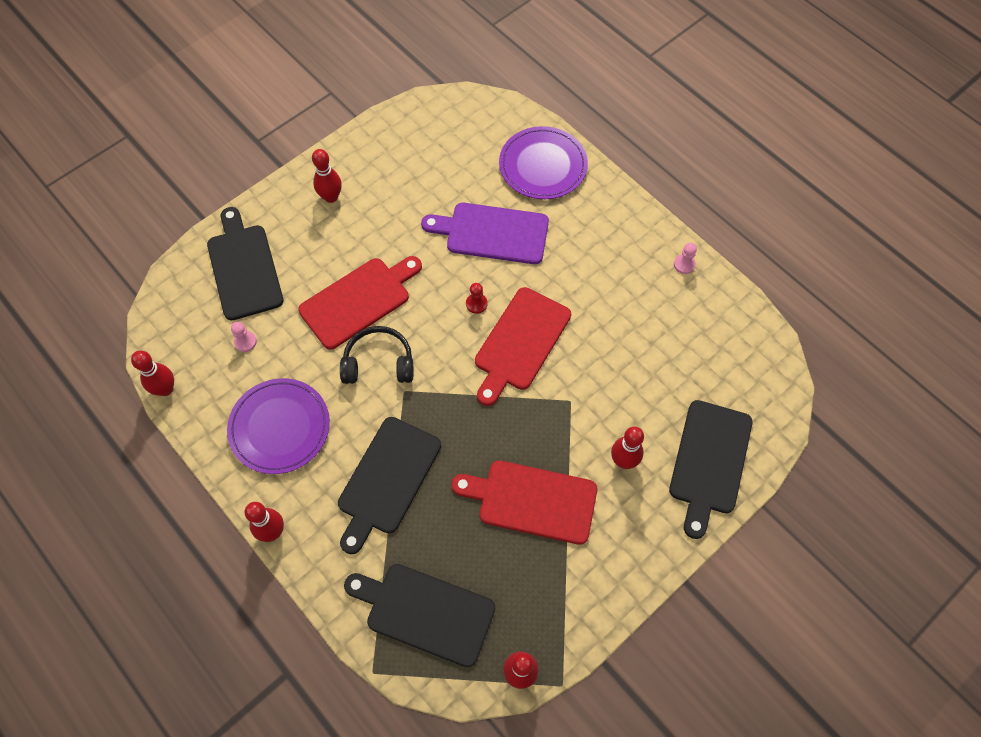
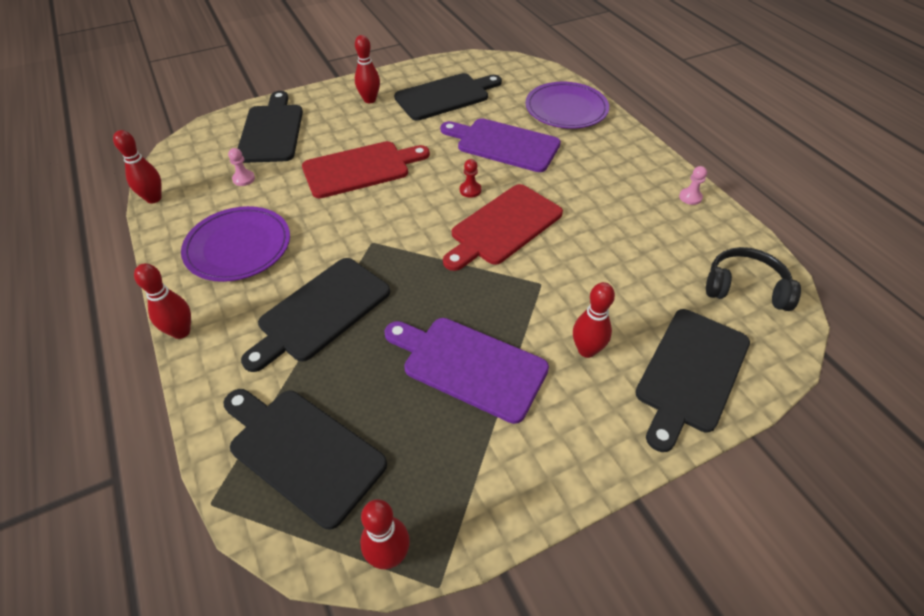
camera: 15 degrees right, 15 degrees down
black headphones [340,326,414,384] -> black headphones moved to [706,247,801,311]
red cutting board [451,461,597,545] -> purple cutting board [385,318,549,424]
none -> black cutting board [394,73,502,120]

